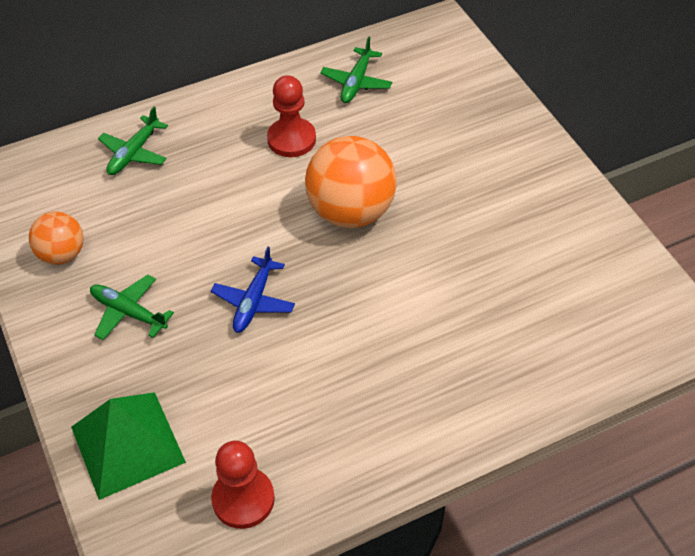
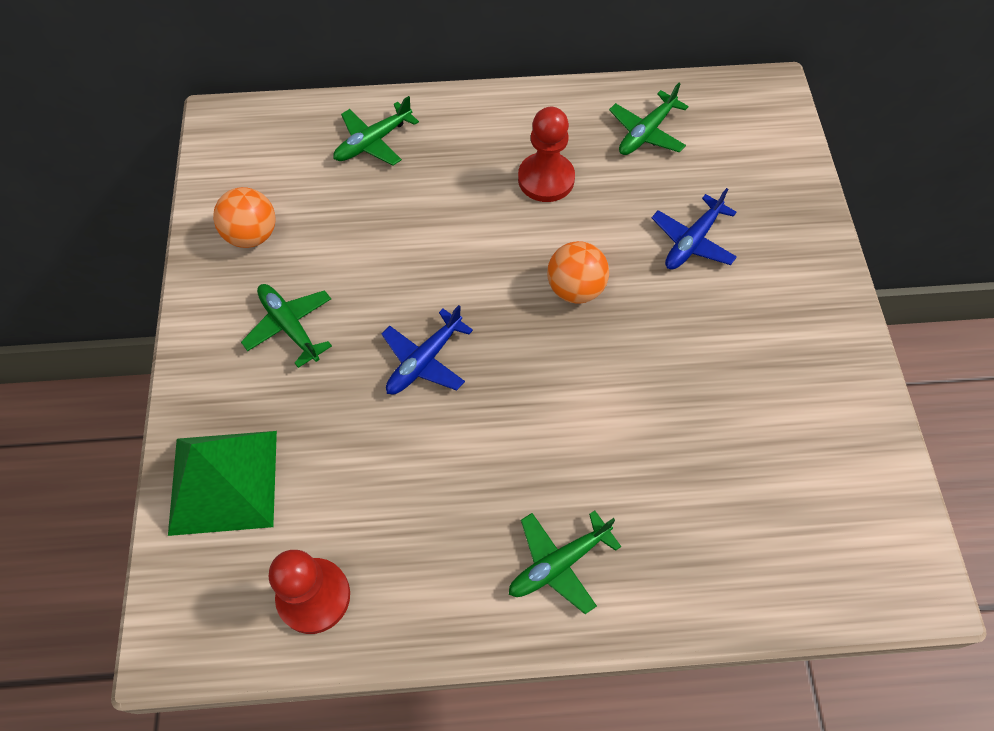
camera: 20 degrees right, 10 degrees up
orange ball [305,136,397,228] -> orange ball [547,241,609,303], size x0.57
none -> green plane [509,510,621,614]
none -> blue plane [652,188,737,270]

